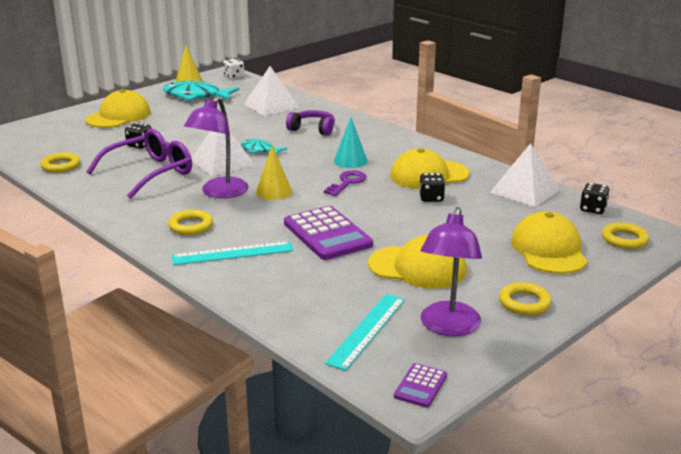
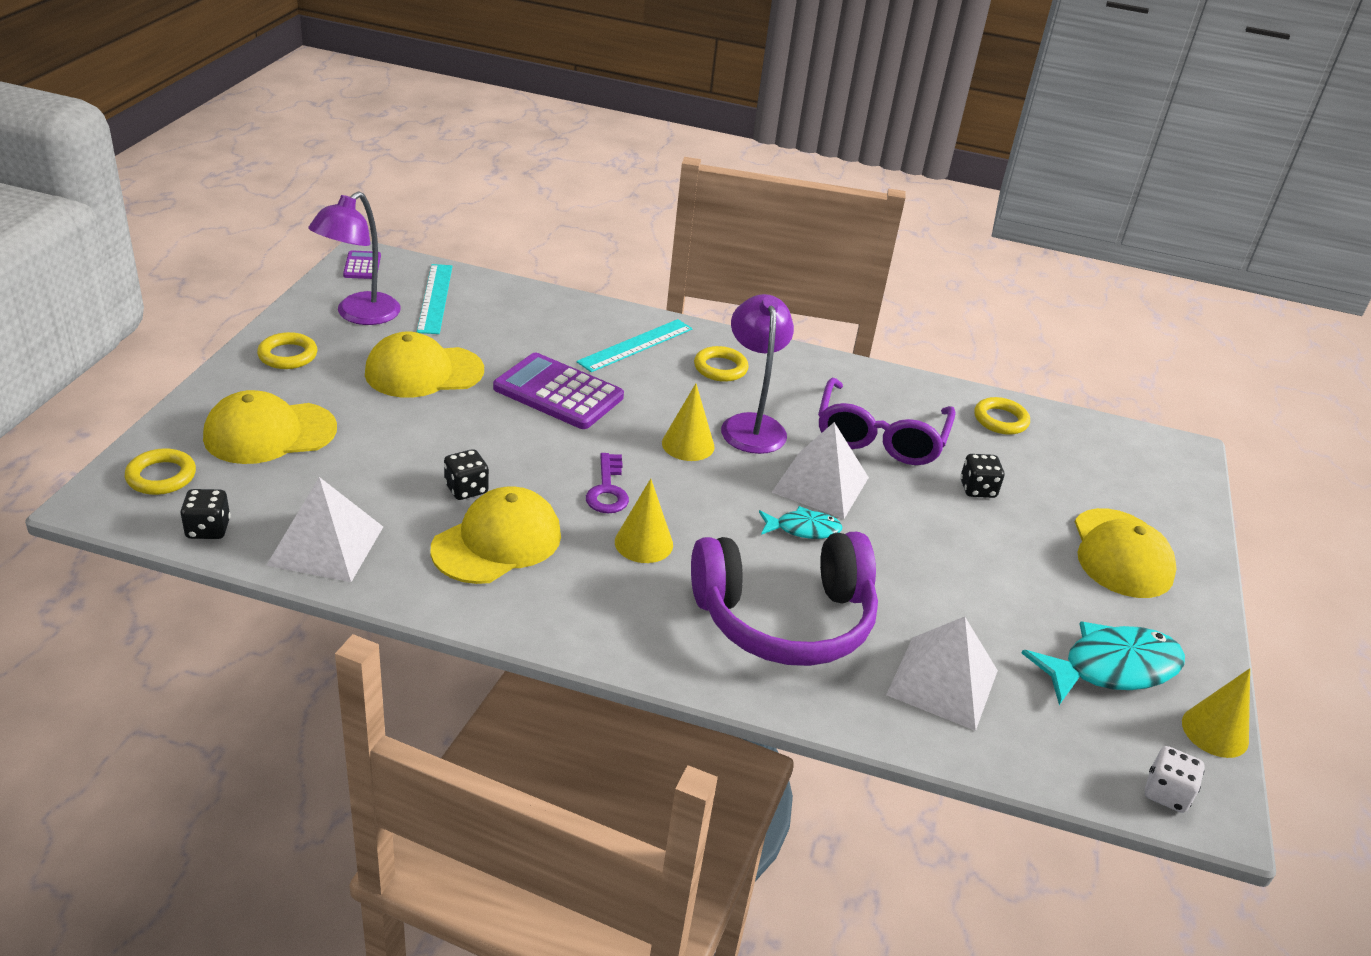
camera: 145 degrees right, 10 degrees up
purple headphones [286,110,335,136] -> purple headphones [691,532,878,666], size x1.97
turquoise cone [334,117,368,168] -> yellow cone [615,479,673,563]
purple lamp [421,207,482,336] -> purple lamp turned 135 degrees counterclockwise [308,191,401,325]
yellow cap [511,211,588,274] -> yellow cap turned 105 degrees clockwise [203,390,337,464]

